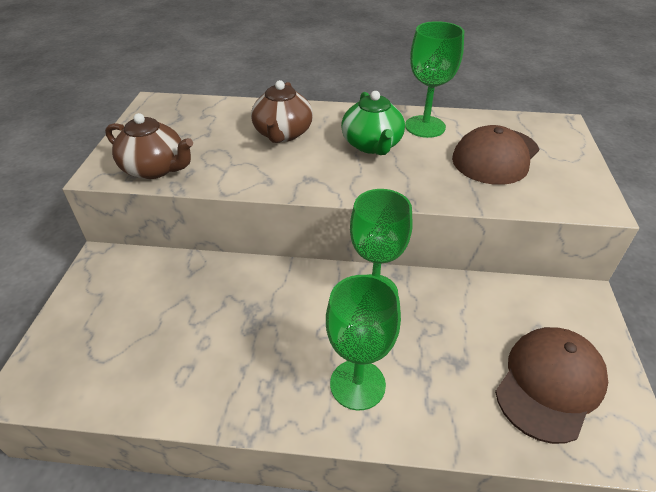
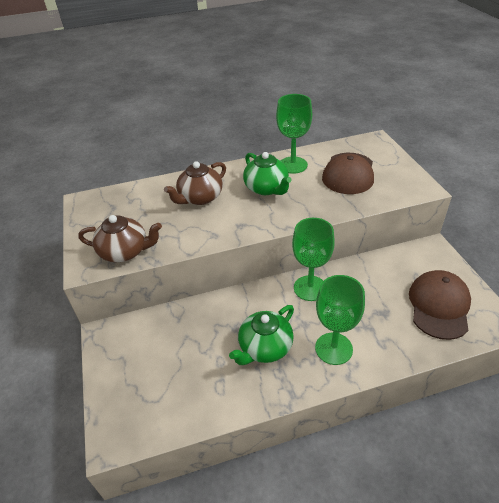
camera: 20 degrees left, 0 degrees up
brown teapot [251,80,313,143] -> brown teapot turned 60 degrees clockwise [164,161,226,205]
none -> green teapot [229,305,294,365]

